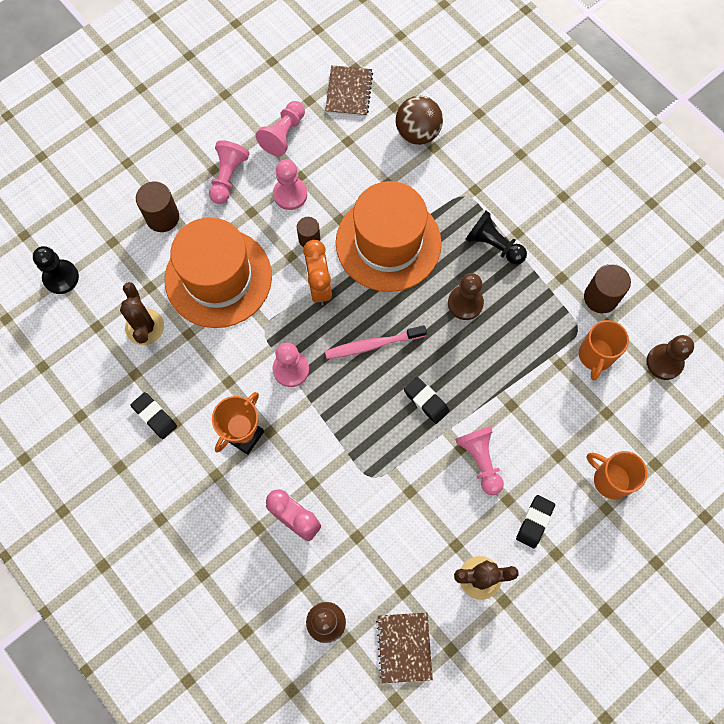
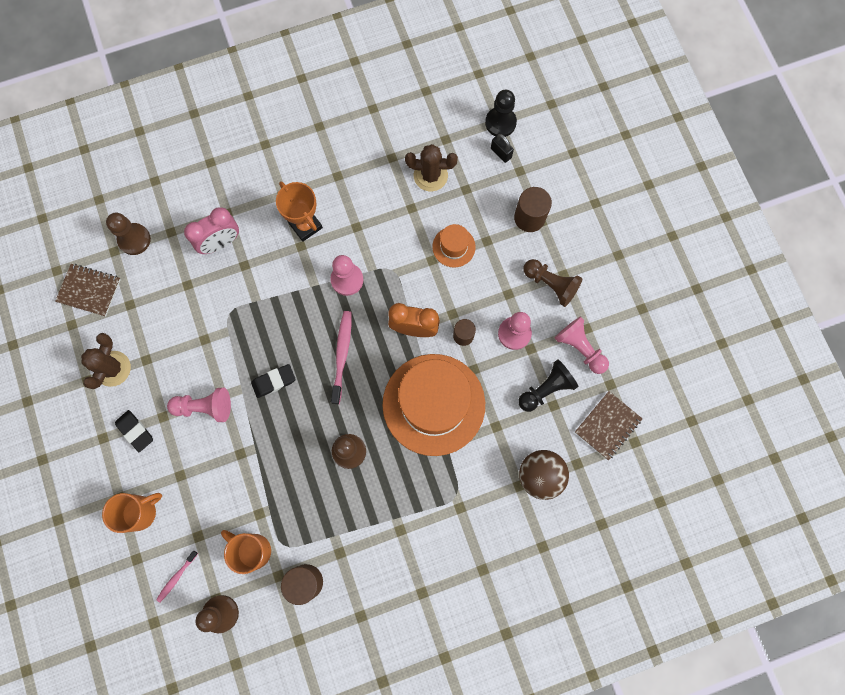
camera: 110 degrees right, 5 degrees up
black eraser [130,392,177,439] -> none
orange hat [165,217,272,328] -> orange hat [432,224,476,268], size x0.44
pink pawn [209,140,249,204] -> brown pawn [523,259,582,307]
brown notebook [325,65,373,116] -> brown notebook turned 75 degrees counterclockwise [575,391,642,460]
black pawn [465,211,527,264] -> black pawn moved to [518,359,579,412]
none -> pink toothbrush [156,551,198,602]
none -> black padlock [491,134,514,163]

